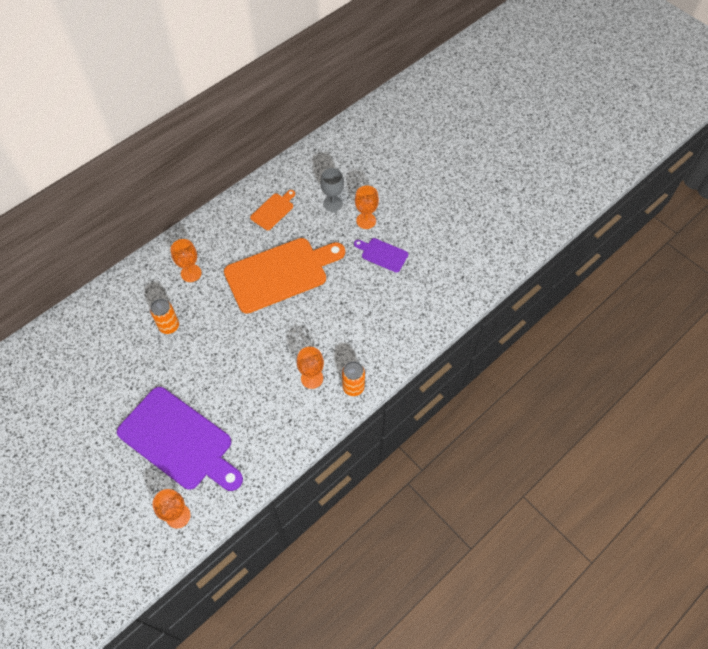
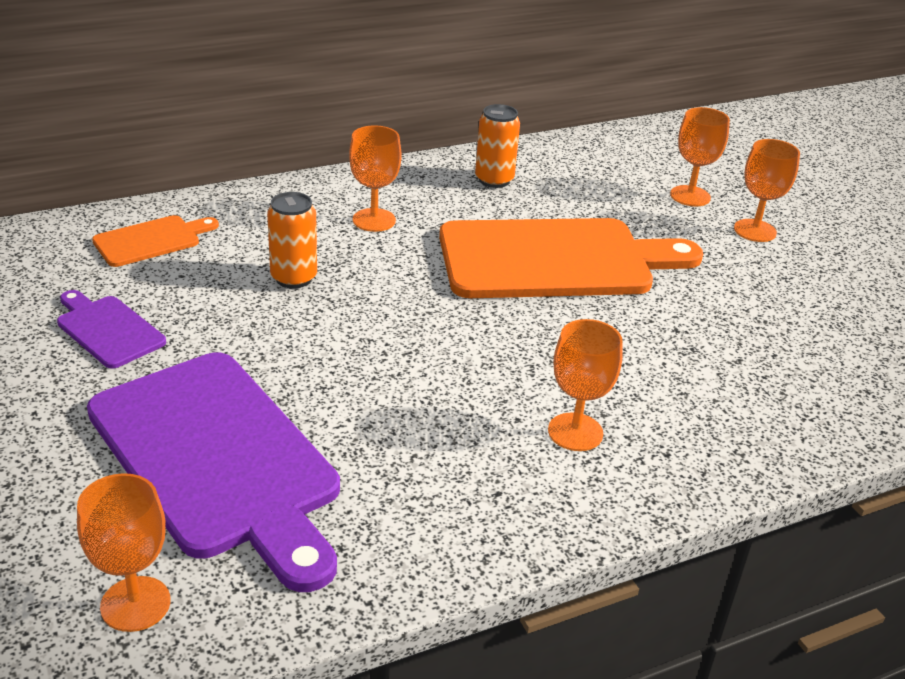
camera: 15 degrees right, 25 degrees down
orange cutting board [250,190,295,230] -> orange cutting board moved to [92,215,219,267]
grey goblet [320,168,344,212] -> orange goblet [670,107,730,206]
orange can [342,361,365,396] -> orange can moved to [475,104,520,188]
purple cutting board [354,238,408,272] -> purple cutting board moved to [57,290,166,369]

